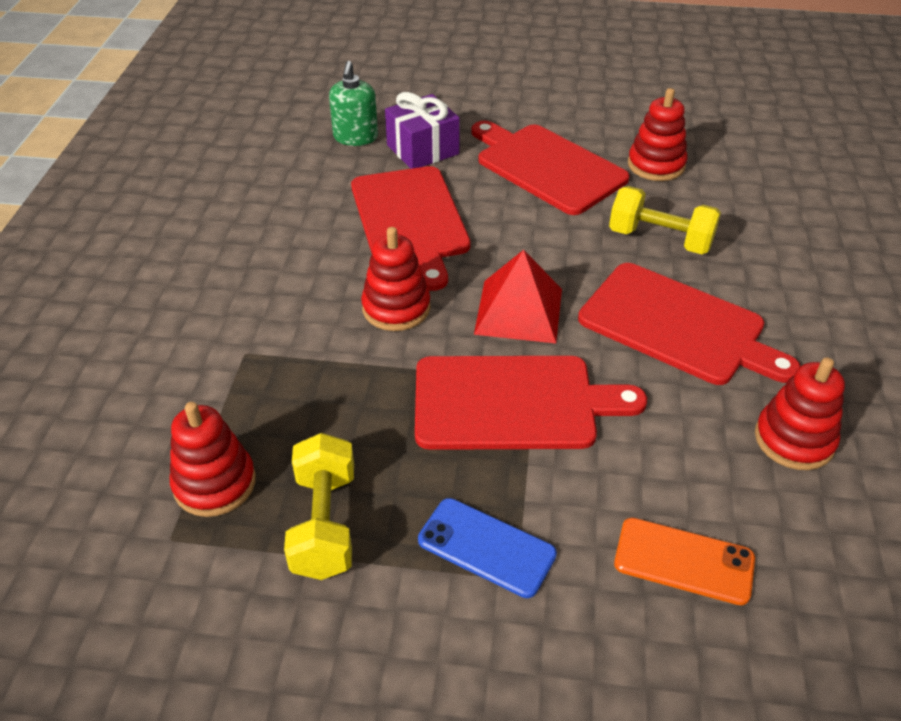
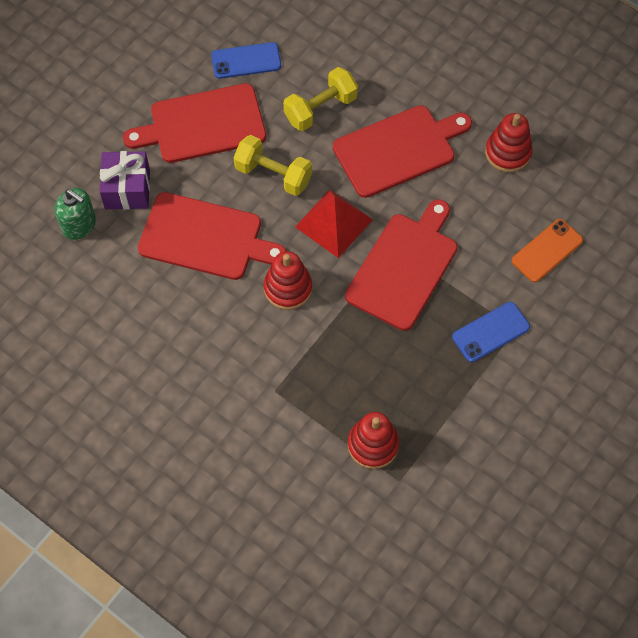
camera: 60 degrees left, 20 degrees up
yellow dumbbell [284,433,354,580] -> yellow dumbbell moved to [233,135,312,196]
red stacking toy [628,88,687,181] -> blue phone [211,42,281,79]

